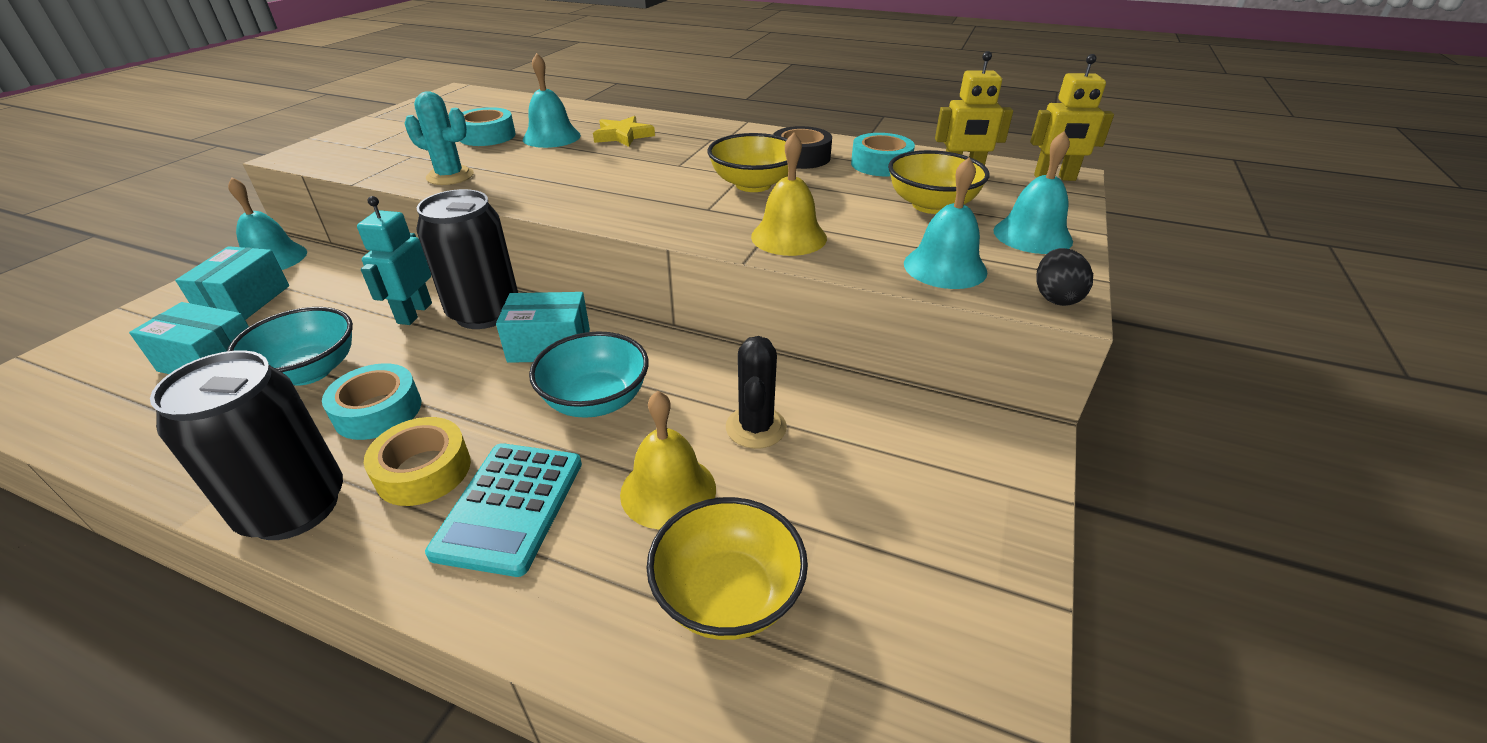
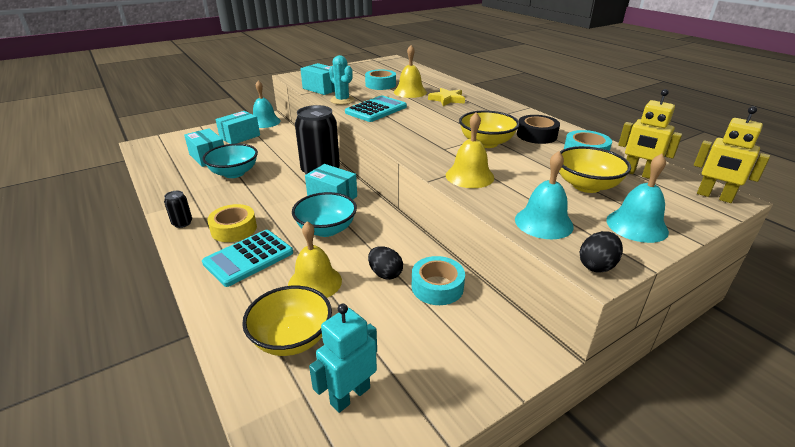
camera: 35 degrees right, 5 degrees down
black can [150,350,343,540] -> black can [164,191,192,228], size x0.44
turquoise tape [322,363,421,440] -> turquoise tape moved to [412,256,465,305]
turquoise robot [357,196,432,325] -> turquoise robot moved to [309,304,377,413]
turquoise bell [523,53,581,148] -> yellow bell [394,45,427,98]
black cactus [726,336,787,449] -> black egg [368,246,403,280]
none -> turquoise box [300,63,335,95]
none -> turquoise calculator [345,96,407,122]

